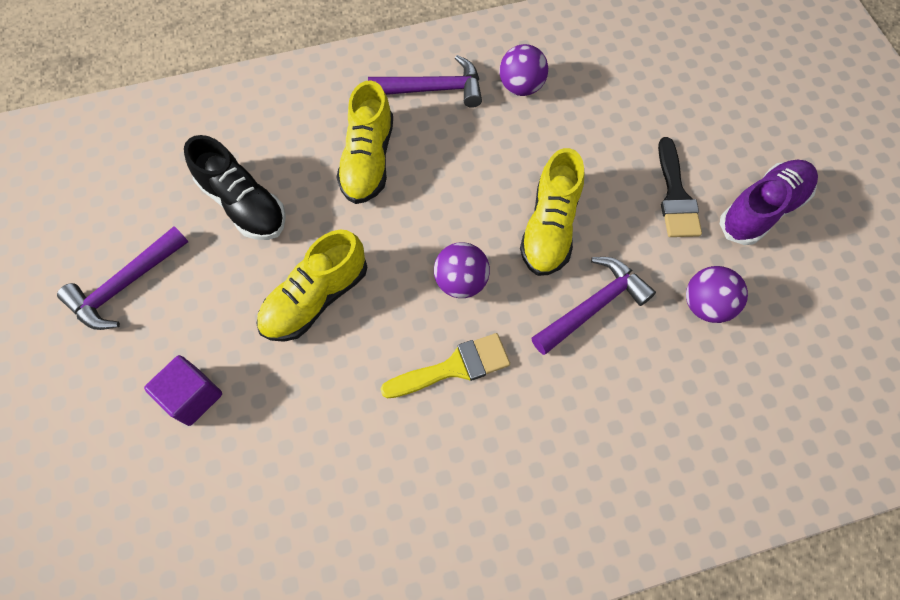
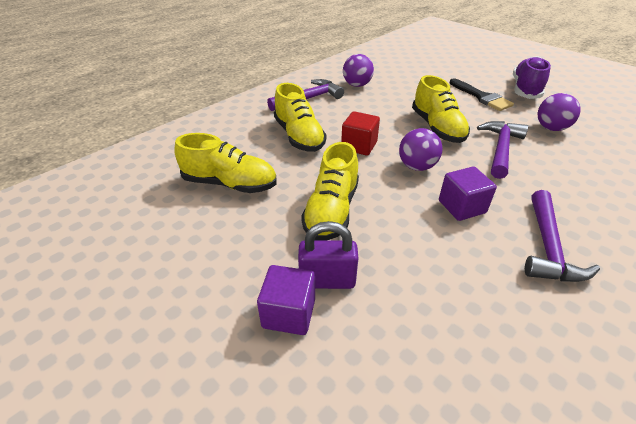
camera: 30 degrees left, 25 degrees down
purple hammer [57,226,188,330] -> purple hammer moved to [525,190,600,282]
black shoe [184,135,286,240] -> yellow shoe [174,133,277,193]
yellow brush [380,333,510,398] -> purple cube [439,167,497,221]
none -> purple padlock [298,221,358,289]
none -> red cube [341,111,380,156]

